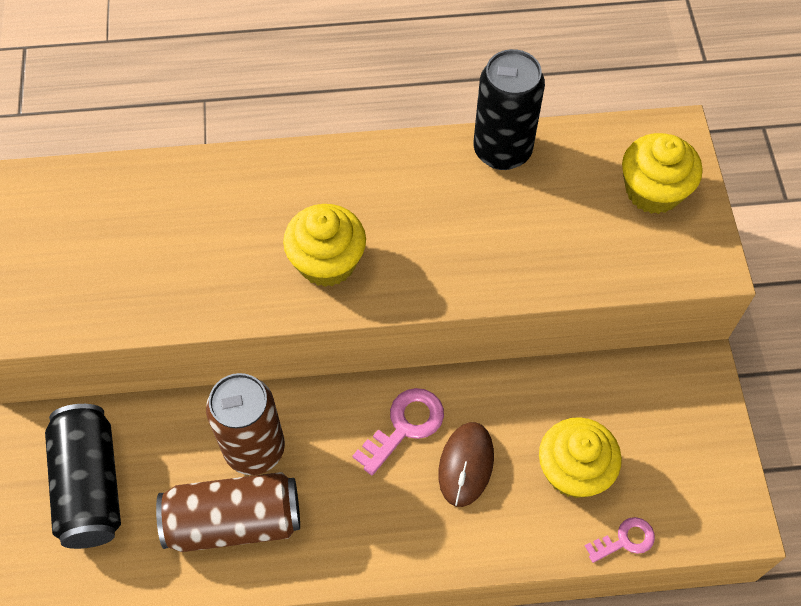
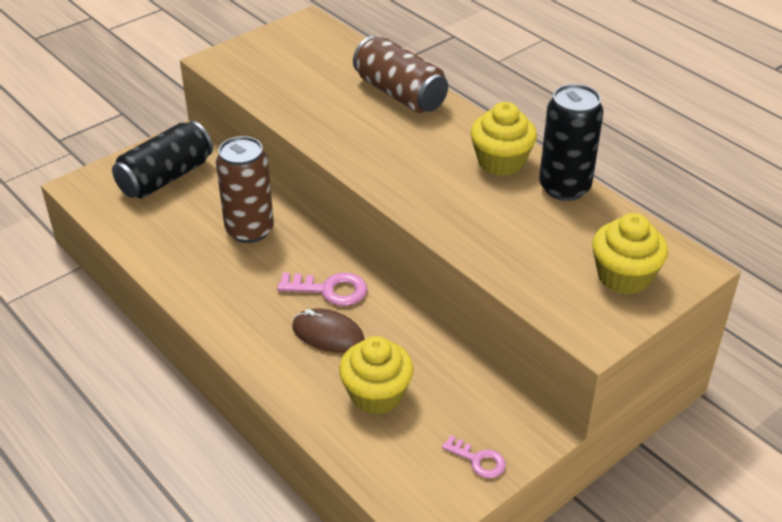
camera: 55 degrees right, 20 degrees down
brown can [156,472,300,552] -> brown can moved to [353,36,448,113]
yellow cupcake [283,204,366,287] -> yellow cupcake moved to [470,102,537,176]
brown mouse [439,422,494,507] -> brown mouse turned 45 degrees clockwise [292,308,365,353]
pink key [585,517,655,563] -> pink key moved to [442,435,506,478]

